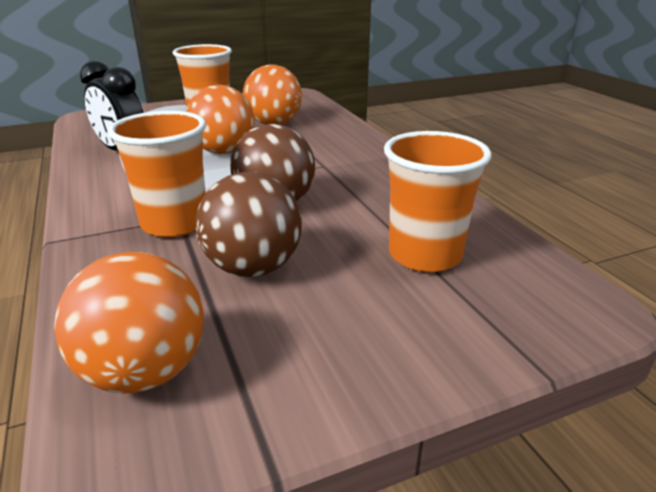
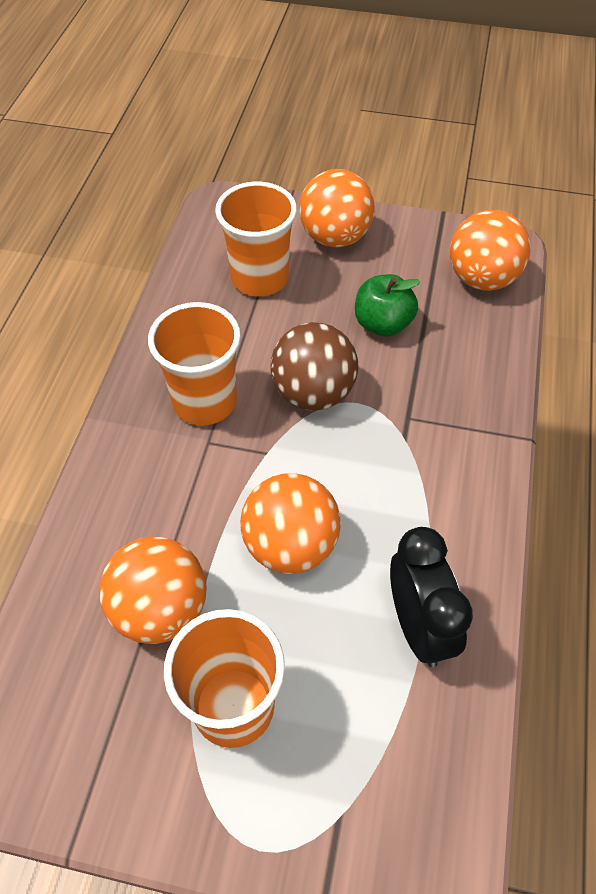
camera: 145 degrees left, 25 degrees up
orange cup [108,111,206,237] -> orange cup moved to [148,302,241,426]
brown ball [196,172,302,277] -> green apple [355,274,420,337]
none -> orange ball [299,169,375,247]

